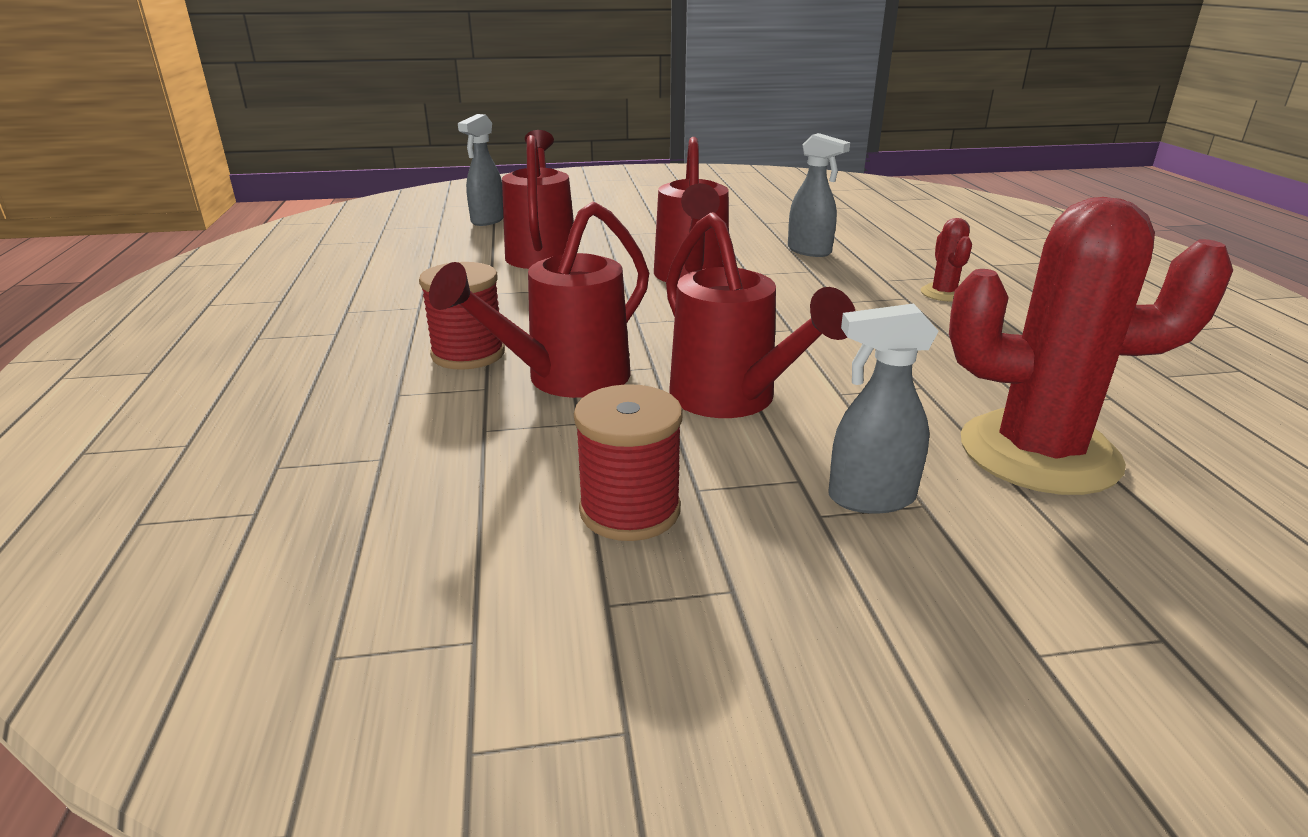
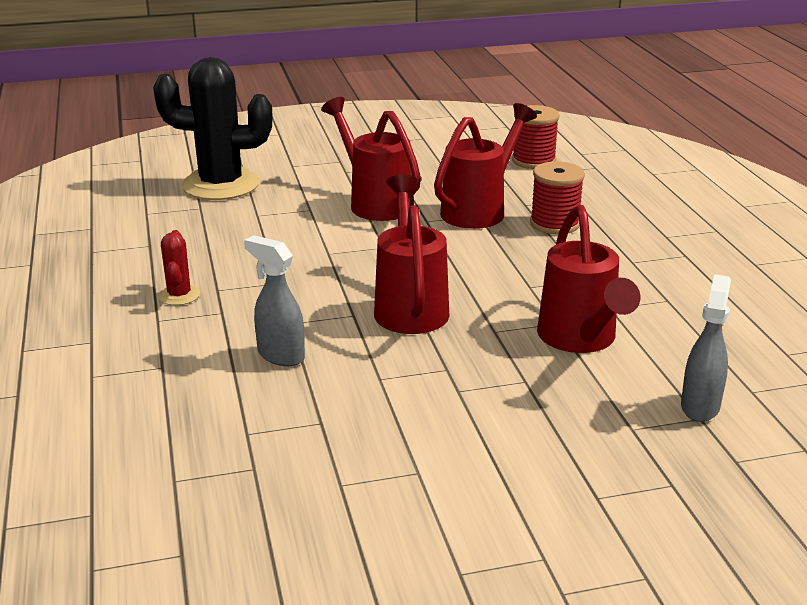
camera: 175 degrees right, 0 degrees up
red spool [574,384,683,541] -> red spool moved to [512,105,560,169]
grey spray bottle [828,303,939,513] -> none
red cactus [949,197,1233,495] -> black cactus [153,57,273,200]

